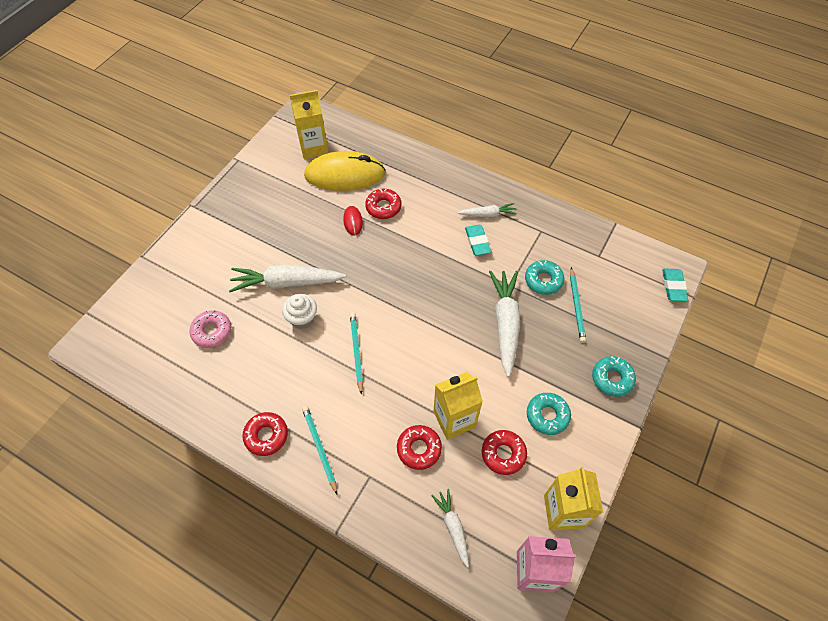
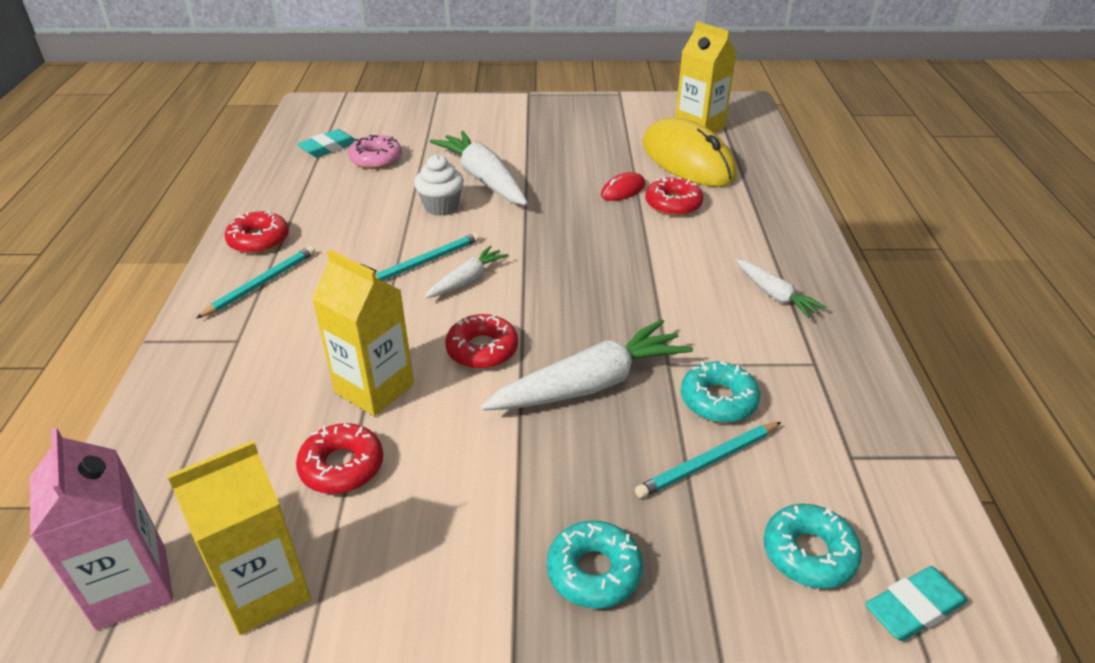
camera: 60 degrees right, 20 degrees down
red donut [397,425,442,470] -> red donut moved to [445,314,518,369]
white carrot [432,489,469,568] -> white carrot moved to [425,246,509,299]
turquoise eraser [465,225,491,256] -> turquoise eraser moved to [297,129,356,157]
turquoise donut [527,393,571,435] -> turquoise donut moved to [764,504,862,589]

